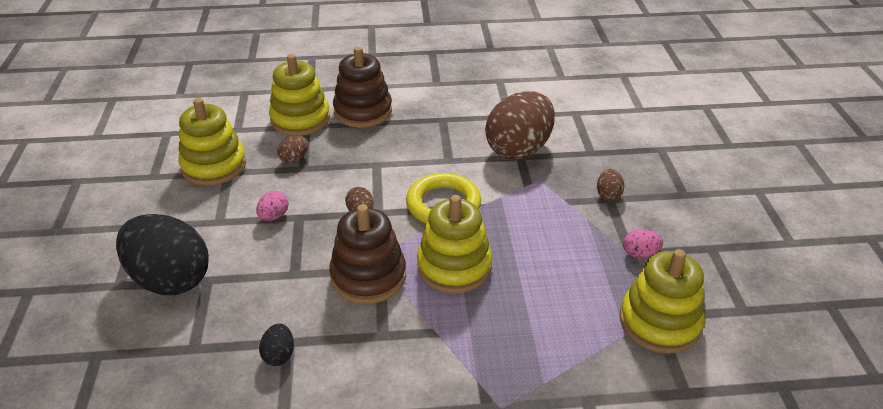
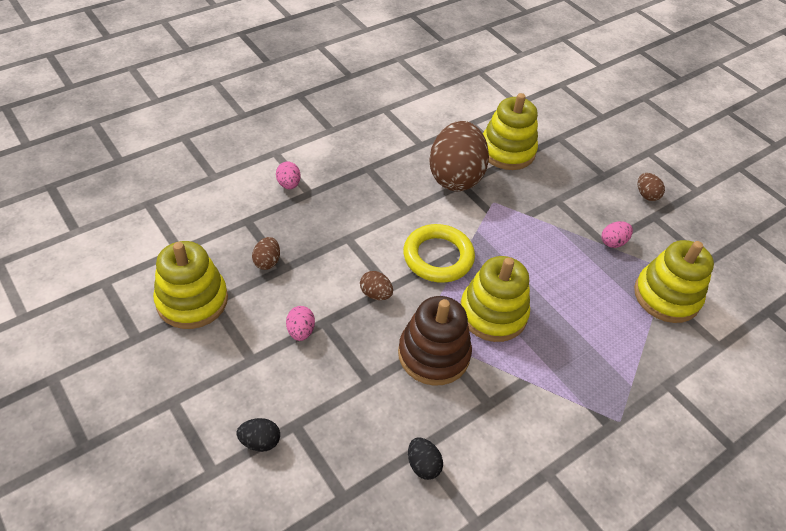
camera: 35 degrees left, 10 degrees up
black egg [116,214,209,295] -> black egg [237,418,280,452], size x0.41
yellow stacking toy [269,54,330,136] -> yellow stacking toy moved to [483,93,538,170]
brown stacking toy [333,47,392,128] -> pink egg [276,162,301,189]
brown egg [597,169,624,200] -> brown egg moved to [638,173,665,201]

